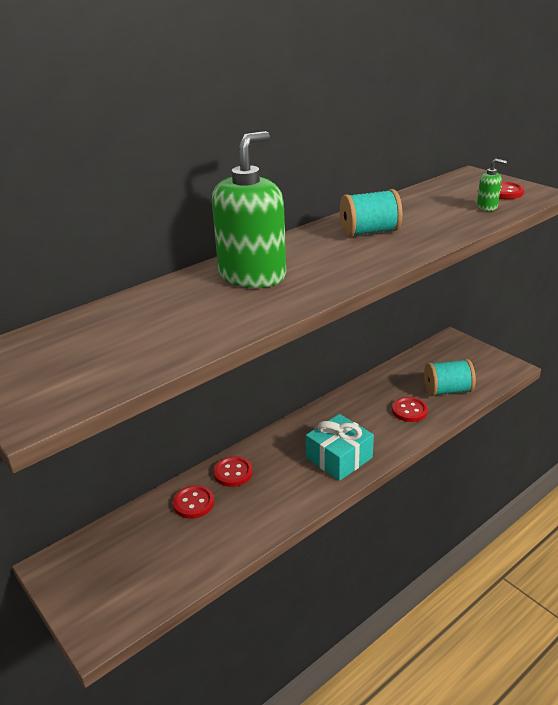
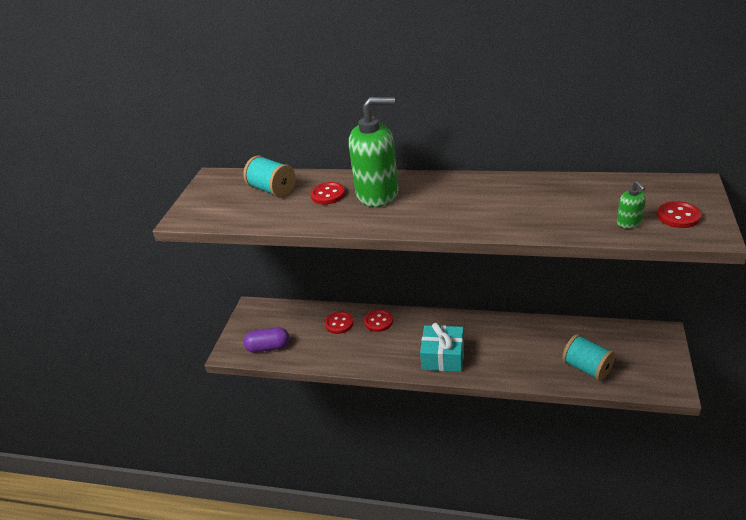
camera: 55 degrees right, 5 degrees up
turquoise spool [340,189,402,237] -> turquoise spool moved to [243,155,296,197]
red button [392,397,428,422] -> red button moved to [311,182,345,205]
none -> purple capsule [243,327,289,353]

